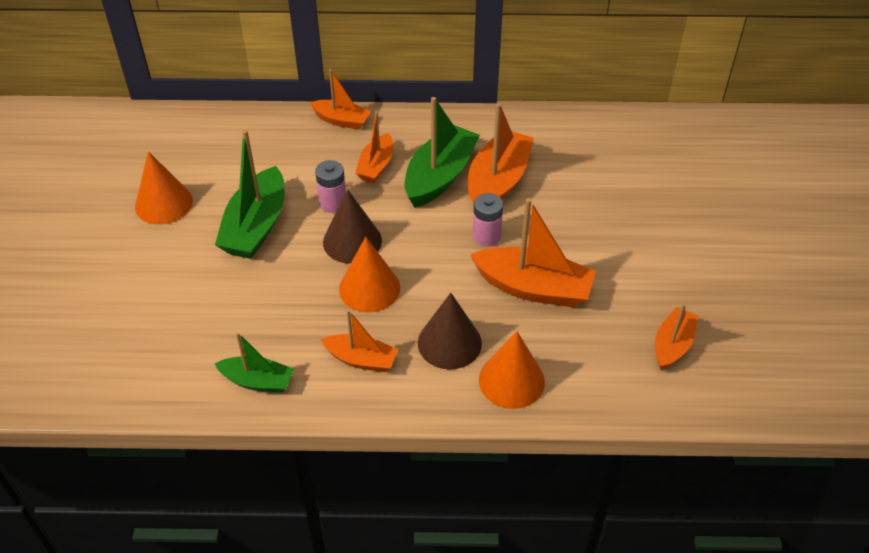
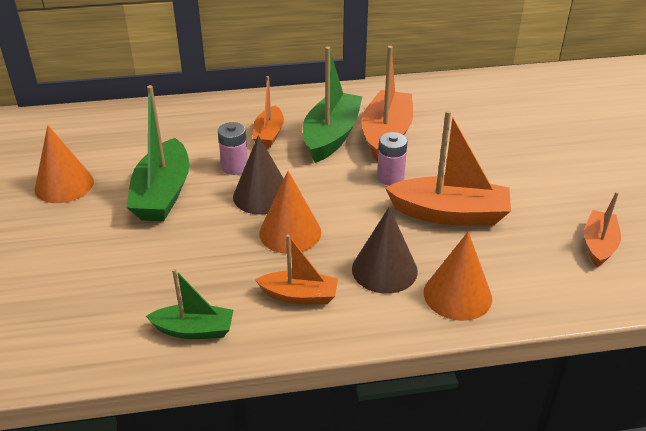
camera: 10 degrees left, 10 degrees down
orange boat [310,69,371,130] -> none

